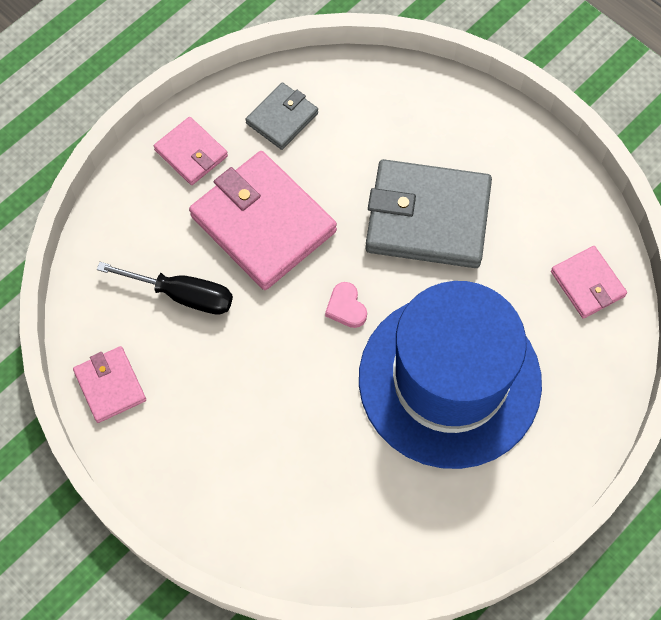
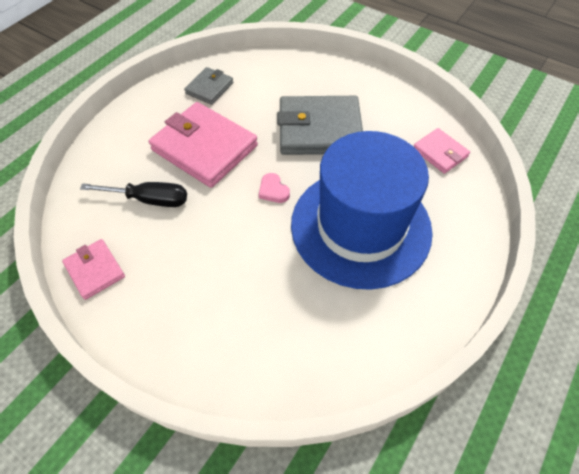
camera: 10 degrees left, 10 degrees down
pink wallet [154,117,228,185] -> none

